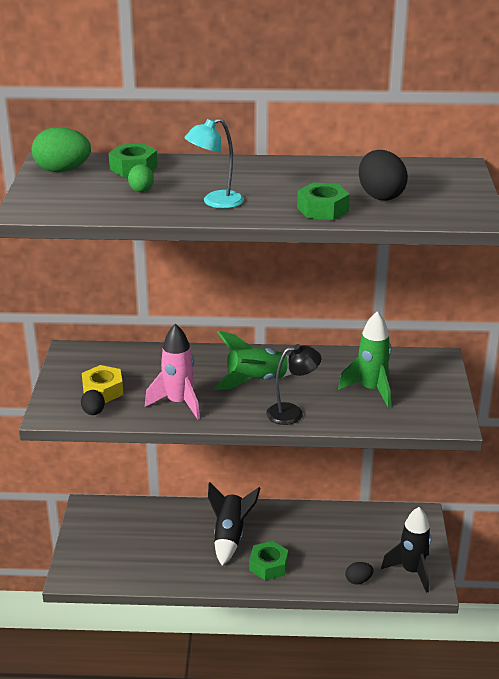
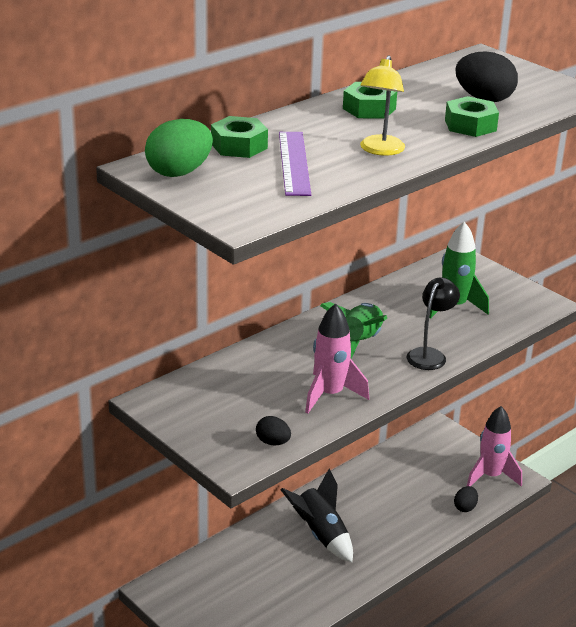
camera: 45 degrees left, 0 degrees up
yellow nut [82,365,123,403] -> none
green egg [128,164,154,192] -> purple ruler [279,132,311,196]
turquoise lamp [184,118,244,209] -> yellow lamp [360,55,405,156]
green nut [249,541,288,580] -> green nut moved to [343,82,397,119]
black rocket [381,507,432,593] -> pink rocket [467,406,522,486]

